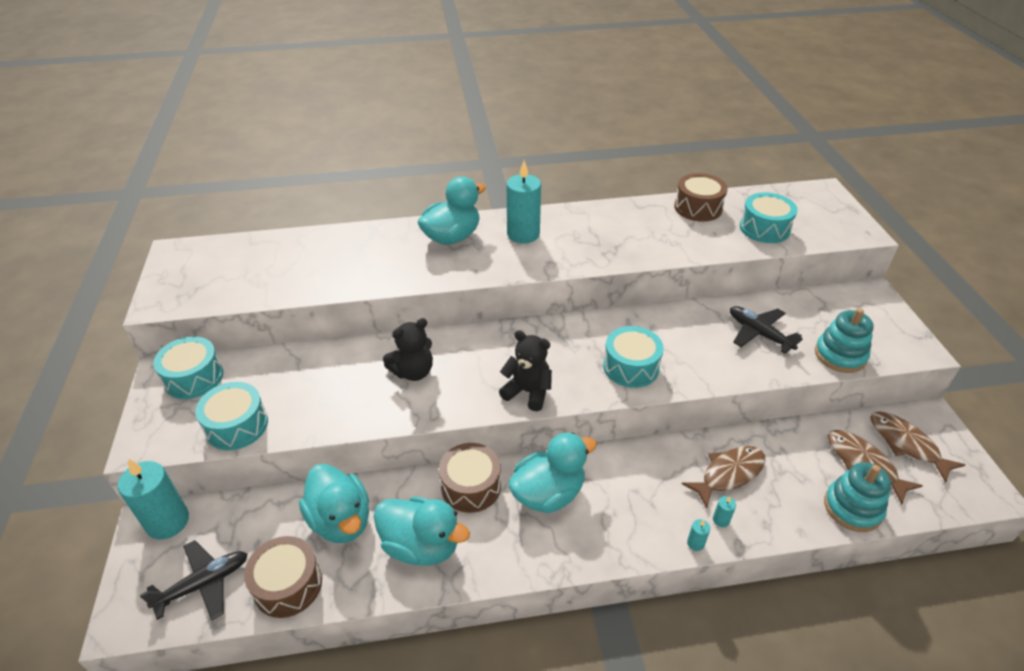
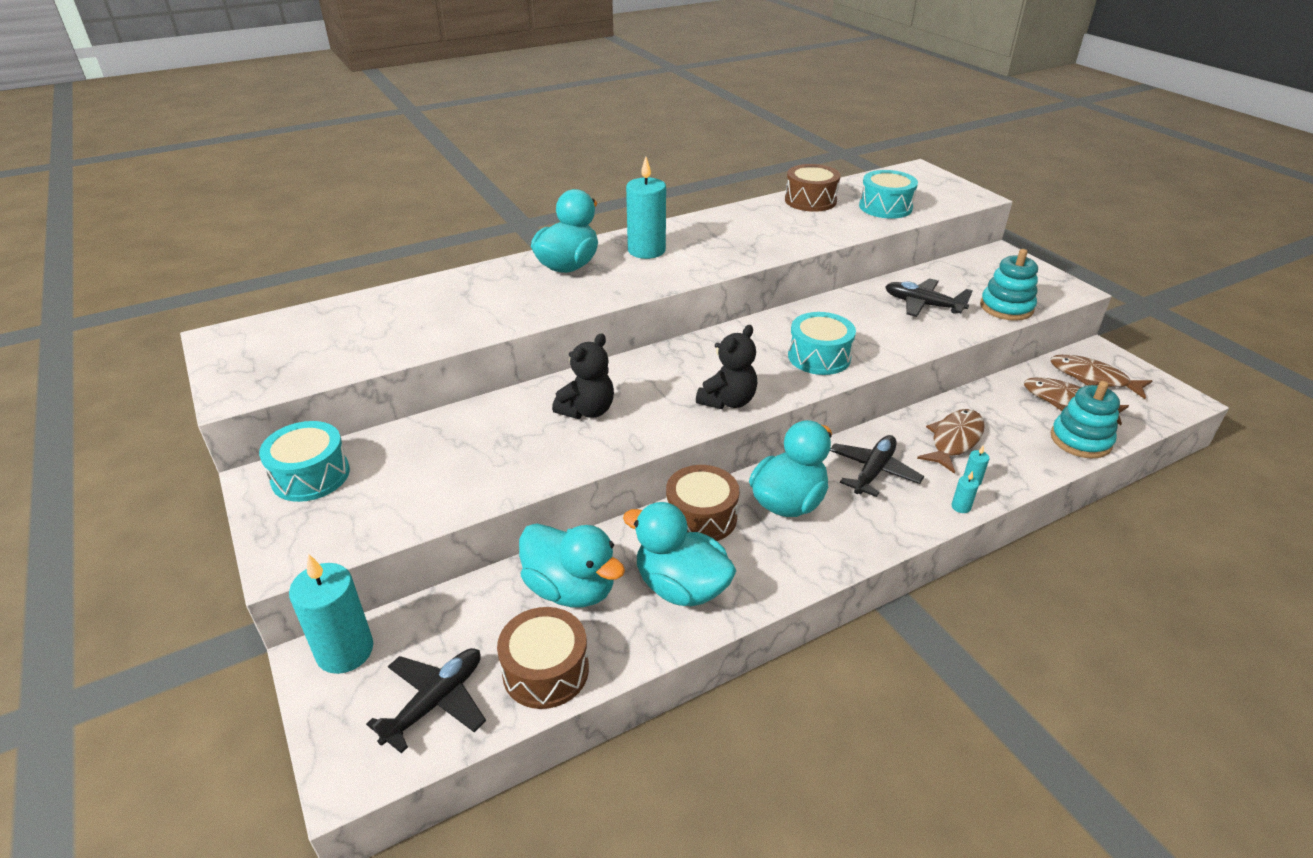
camera: 20 degrees left, 5 degrees down
turquoise drum [195,382,268,450] -> none
turquoise duck [374,496,470,566] -> turquoise duck turned 150 degrees counterclockwise [623,502,736,606]
black teddy bear [499,330,552,411] -> black teddy bear turned 120 degrees clockwise [696,325,757,409]
none -> black plane [830,435,924,497]

